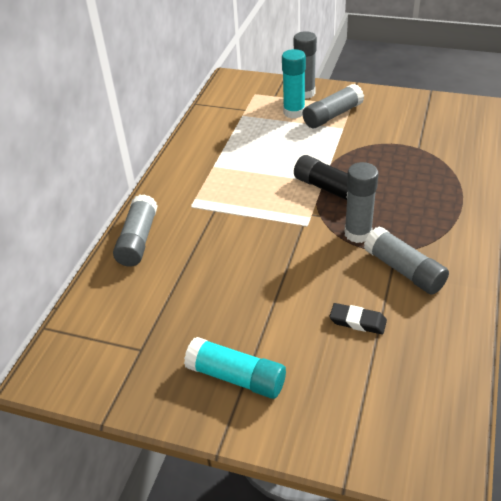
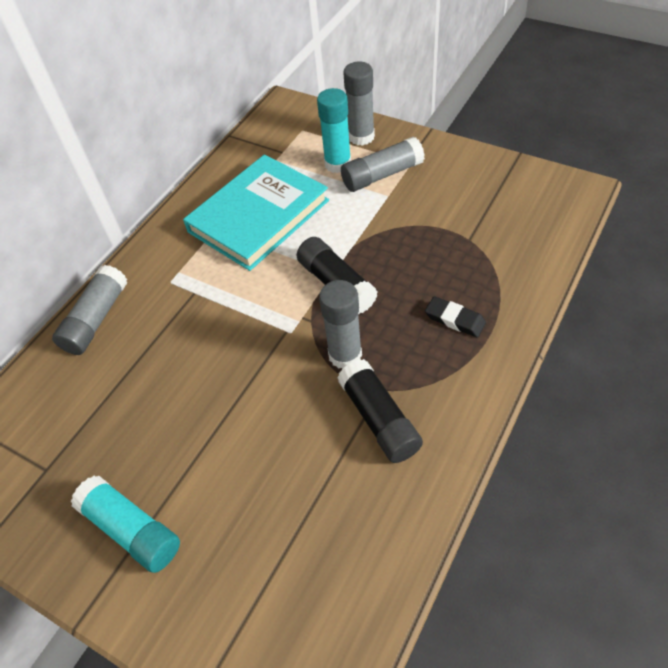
camera: 15 degrees right, 10 degrees up
black eraser [329,303,387,334] -> black eraser moved to [425,296,486,337]
grey glue stick [364,226,449,295] -> black glue stick [337,359,423,463]
none -> turquoise book [183,155,329,271]

